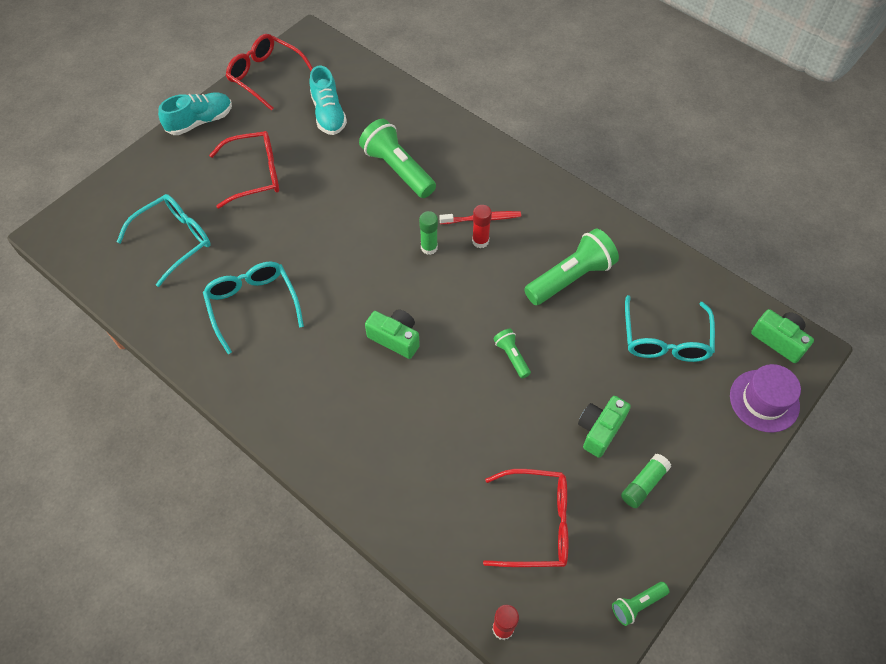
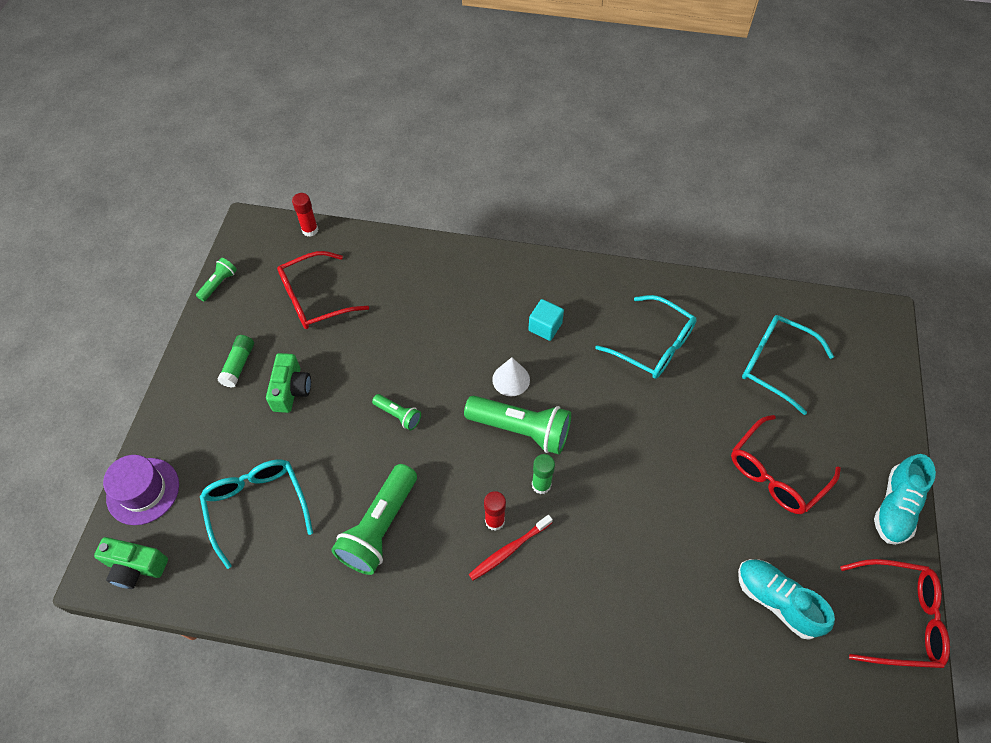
camera: 150 degrees right, 0 degrees up
turquoise glasses [117,194,211,287] -> turquoise glasses turned 105 degrees clockwise [742,315,834,415]
green flashlight [359,119,436,198] -> green flashlight moved to [464,396,571,454]
green camera [365,309,420,359] -> white cone [492,357,530,396]
none -> turquoise cube [528,299,564,341]

